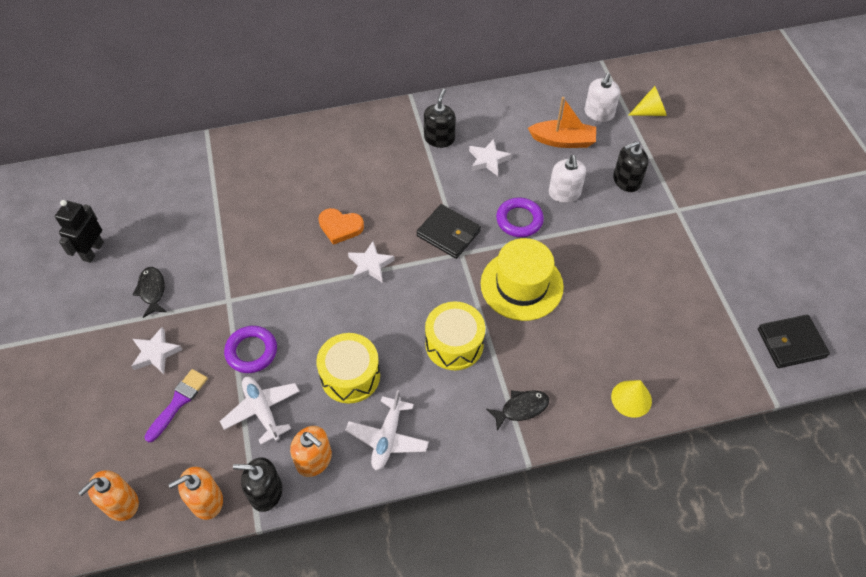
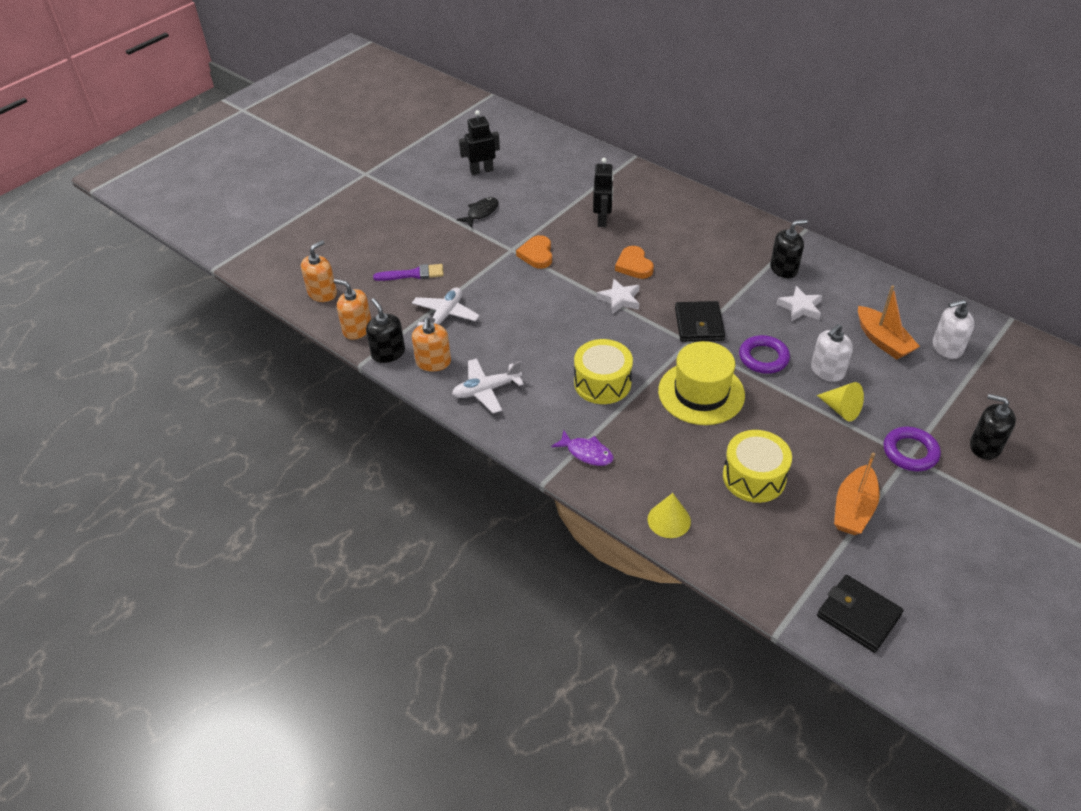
camera: 55 degrees right, 10 degrees down
orange soap dispenser [78,470,139,521] -> orange soap dispenser turned 120 degrees clockwise [301,240,337,302]
white star [132,327,183,374] -> none
purple ring [224,326,277,373] -> purple ring moved to [883,427,941,471]
yellow drum [316,333,380,403] -> yellow drum moved to [723,430,792,503]
black fish [486,390,549,431] -> purple fish [551,430,614,466]
black soap dispenser [613,141,649,192] -> black soap dispenser moved to [970,394,1016,460]
yellow cone [629,86,667,116] -> yellow cone moved to [817,382,864,422]
none -> orange heart [516,235,552,269]
none -> black robot [593,158,614,227]
none -> orange boat [834,453,880,535]

